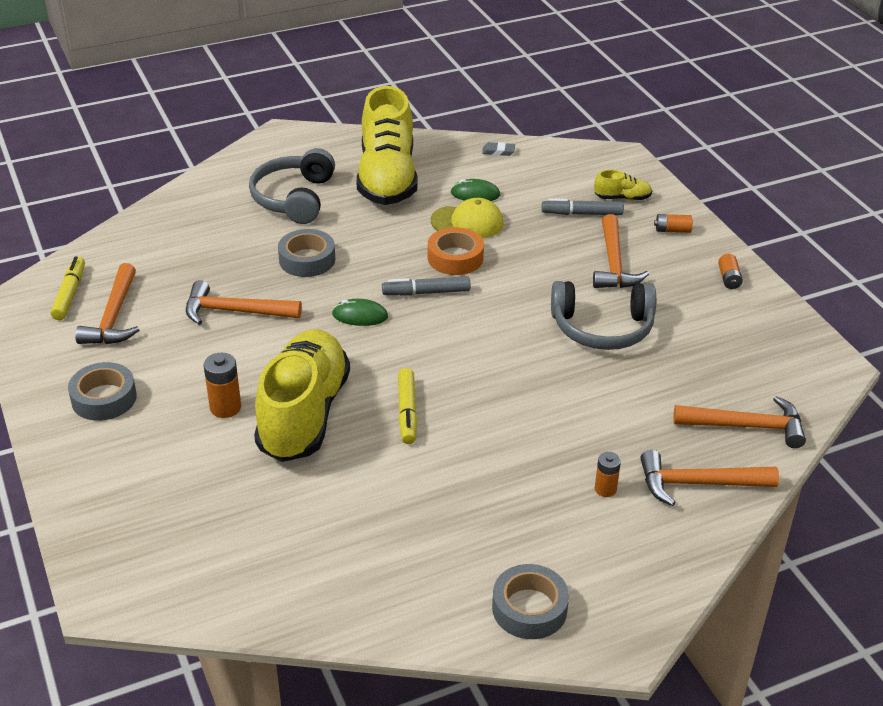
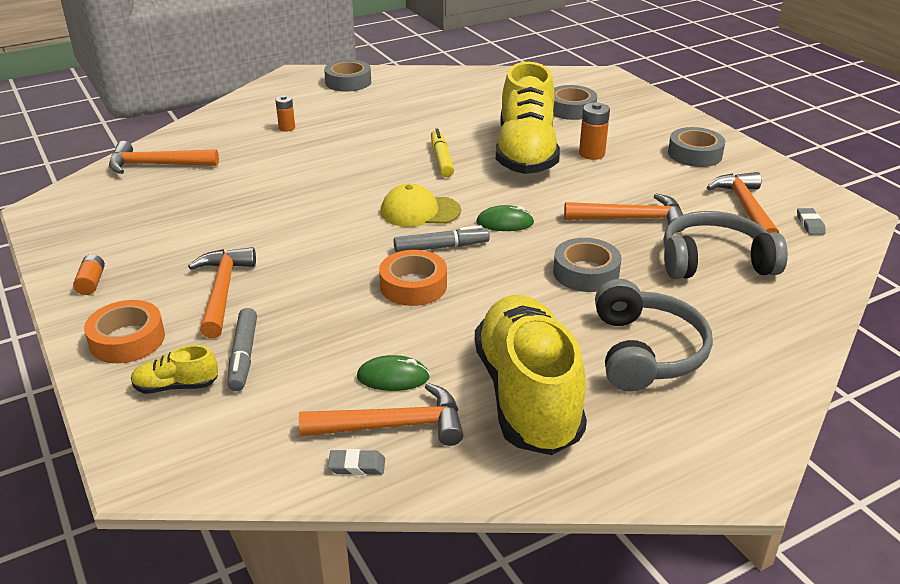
camera: 175 degrees right, 5 degrees down
yellow marker [50,256,85,320] -> grey eraser [797,208,826,235]
yellow cap [431,198,504,238] -> yellow cap moved to [381,184,461,227]
grey marker [542,198,624,215] -> grey marker turned 90 degrees clockwise [227,308,257,391]
grey headphones [551,281,656,350] -> grey headphones moved to [663,211,788,279]
orange hammer [640,450,779,506] -> orange hammer moved to [299,383,464,446]
orange battery [654,214,693,233] -> orange tape [84,300,165,363]
none -> grey tape [553,85,597,120]

